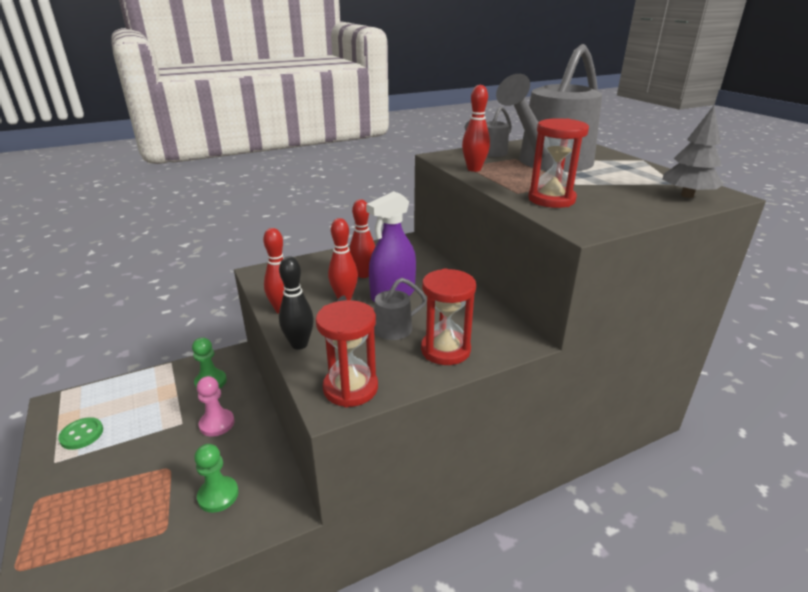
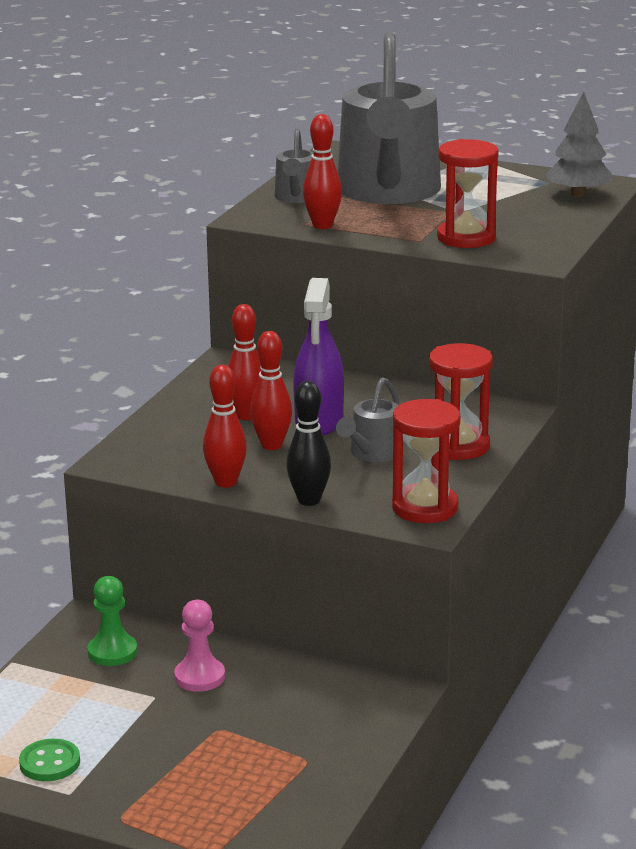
camera: 40 degrees left, 5 degrees down
green pawn [194,444,239,513] -> none

